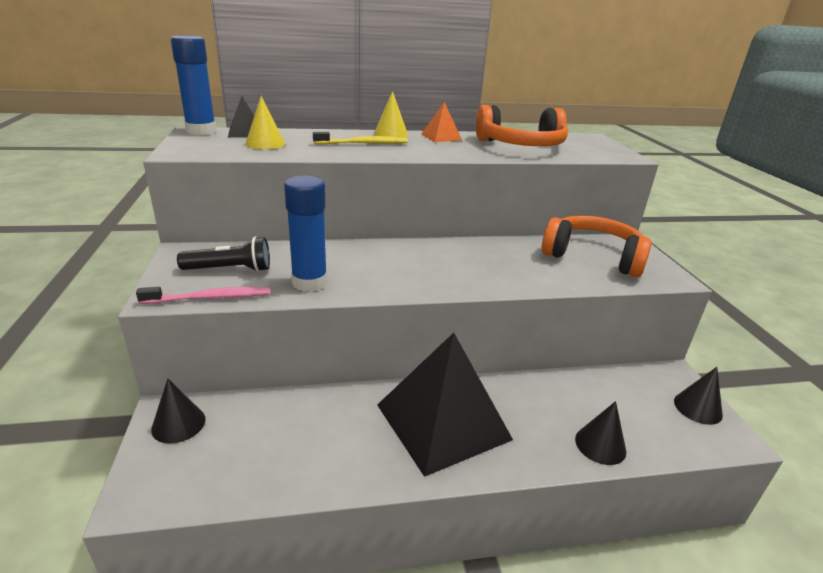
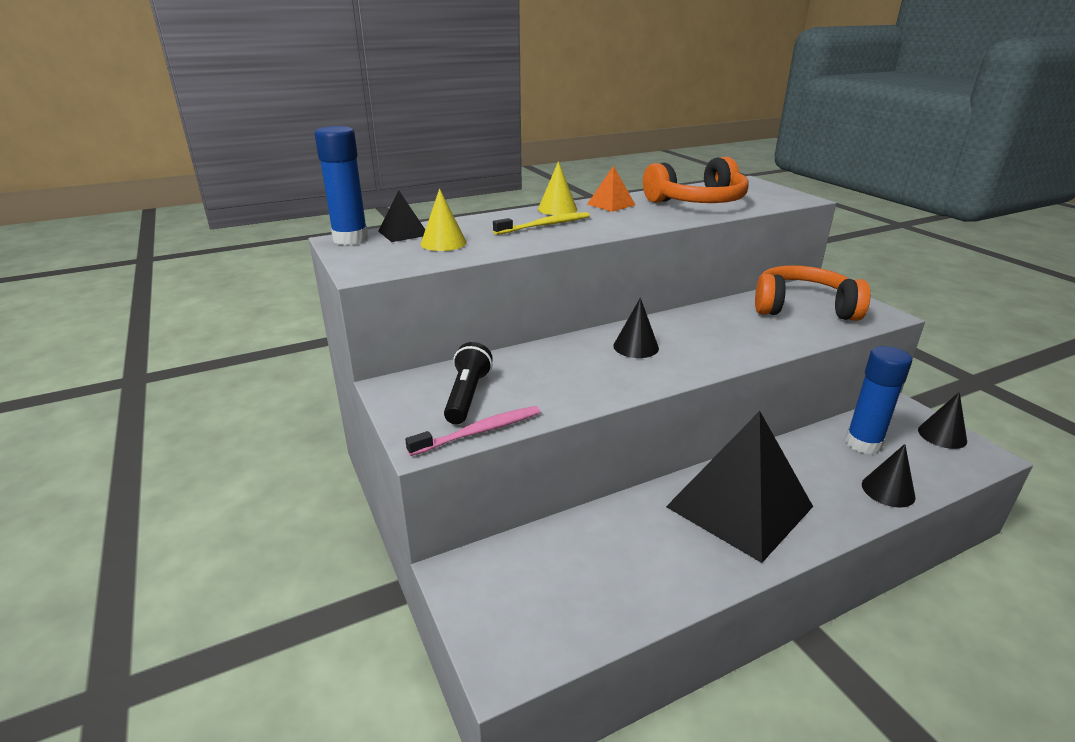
camera: 15 degrees left, 0 degrees up
black cone [151,378,206,444] -> black cone moved to [613,298,659,358]
black flashlight [177,237,270,272] -> black flashlight turned 60 degrees counterclockwise [444,342,493,424]
blue glue stick [284,176,327,292] -> blue glue stick moved to [845,346,912,454]

